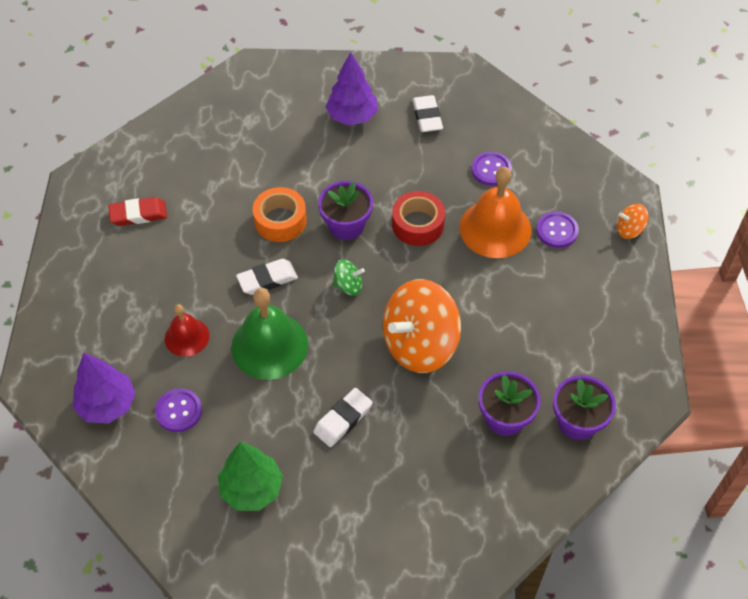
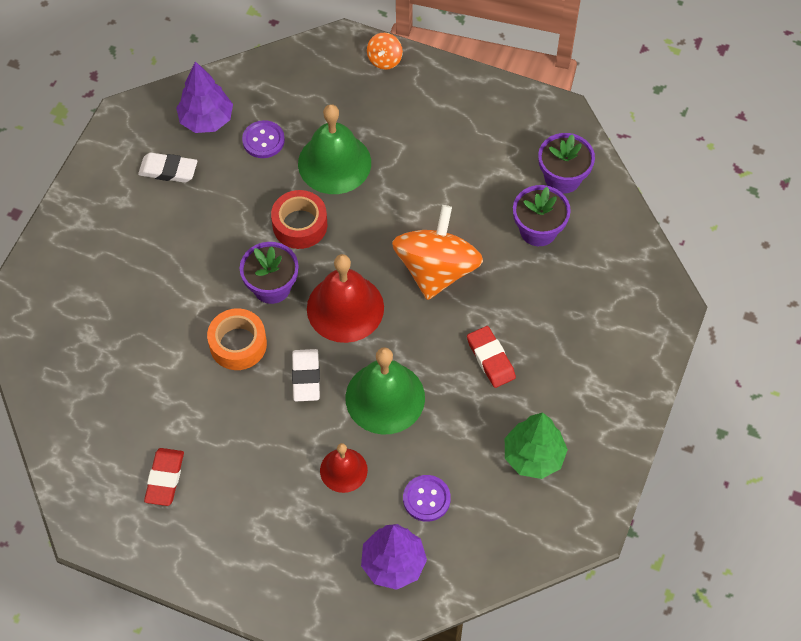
camera: 70 degrees left, 5 degrees up
white eraser [313,388,373,447] -> red eraser [467,326,516,388]
purple tree [326,52,378,126] -> purple tree moved to [176,61,233,133]
green spinning top [333,259,365,296] -> red bell [307,254,384,343]
orange spinning top [383,279,461,373] -> orange spinning top turned 150 degrees counterclockwise [392,205,483,300]
orange bell [460,167,531,258] -> green bell [298,104,371,194]
purple button [536,211,579,248] -> none

